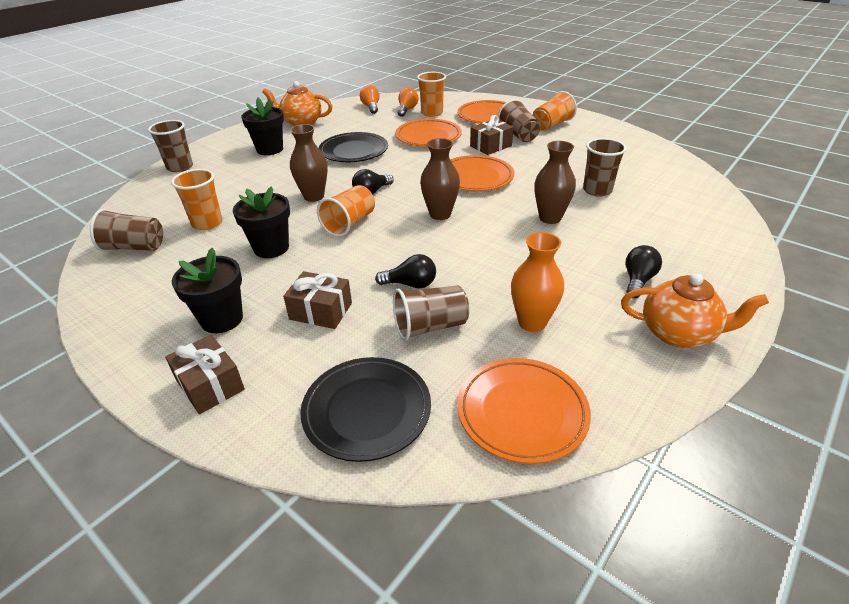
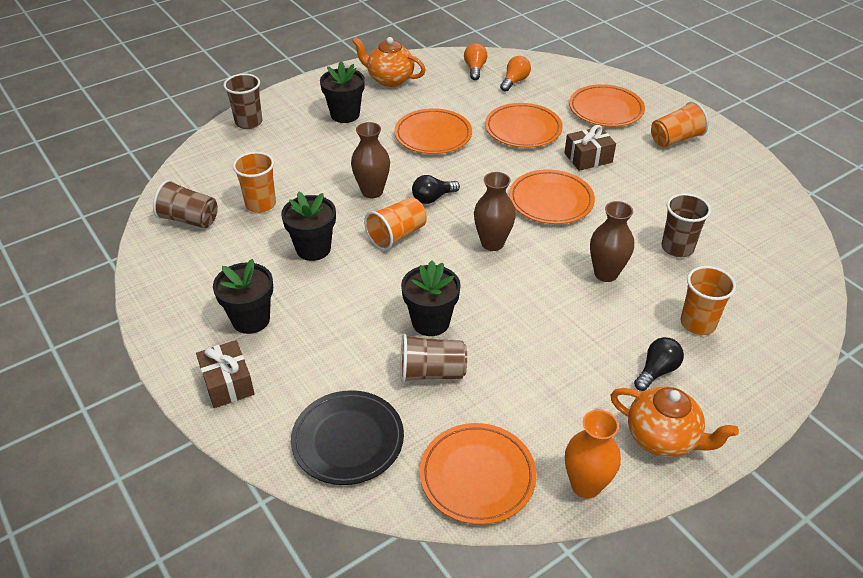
camera: 15 degrees right, 5 degrees up
brown gift [283,271,352,329] -> none
black plate [319,132,388,162] -> orange plate [394,108,472,154]
black light bulb [375,254,436,288] -> black flower pot [401,260,461,336]
orange cup [417,72,446,117] -> orange cup moved to [680,266,736,335]
brown cup [498,99,540,142] -> none
orange vase [511,232,564,332] -> orange vase moved to [565,410,621,499]

